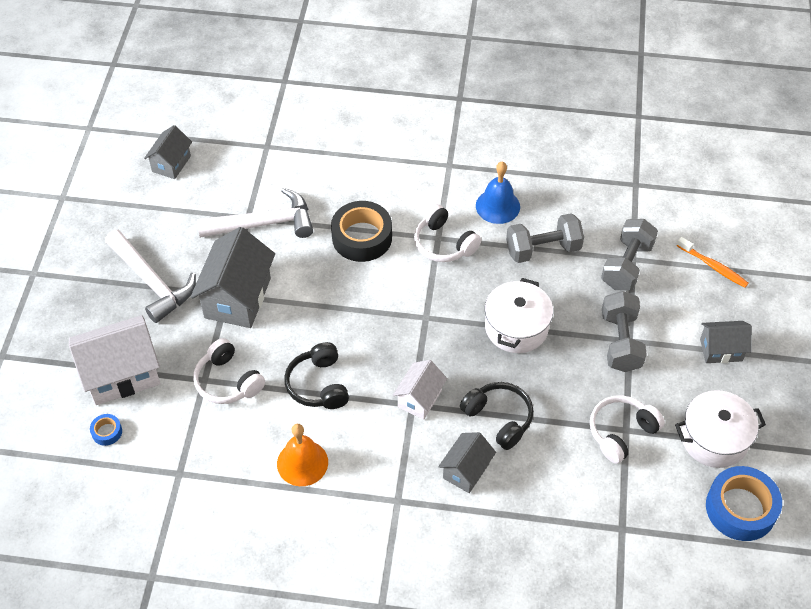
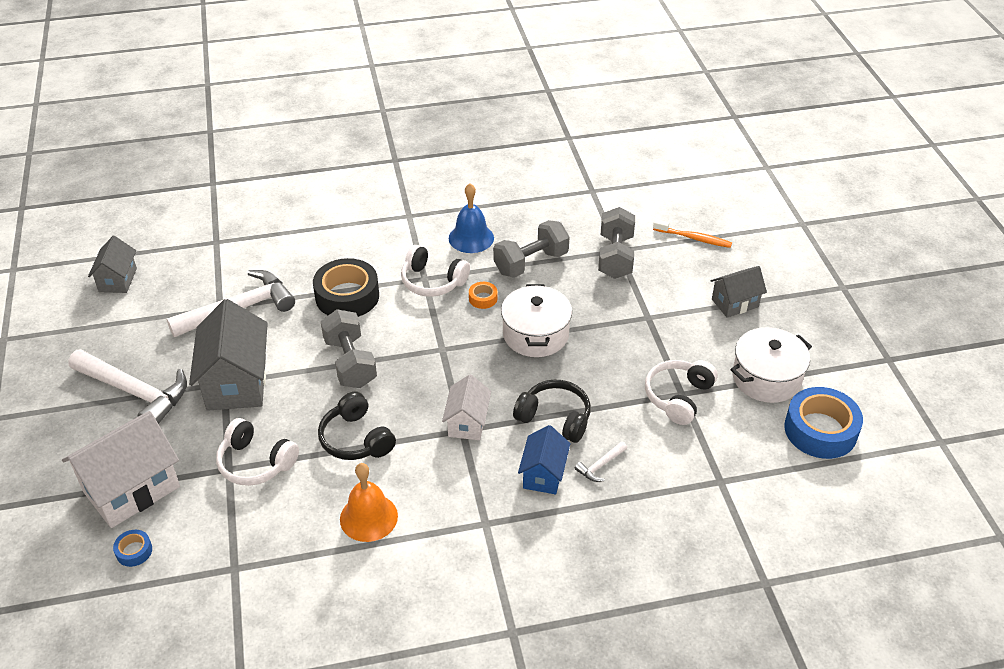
camera: 20 degrees left, 10 degrees down
grey house [438,432,496,493] -> blue house [518,425,570,494]
grey dumbbell [602,291,647,372] -> grey dumbbell moved to [321,309,377,388]
none -> orange tape [469,282,498,309]
none -> white hammer [575,441,627,482]

